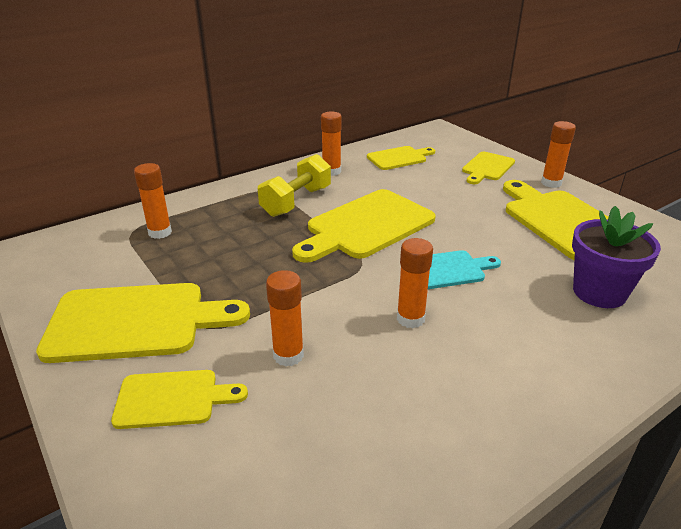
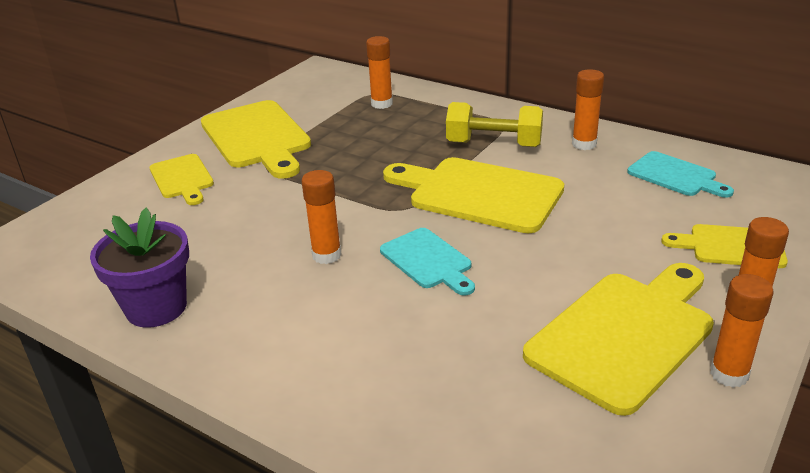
camera: 70 degrees right, 0 degrees up
orange glue stick [266,270,304,366] -> orange glue stick moved to [710,274,773,388]
yellow cutting board [367,146,435,170] -> turquoise cutting board [627,151,734,198]
purple flower pot [572,206,661,308] -> purple flower pot moved to [90,208,189,328]

